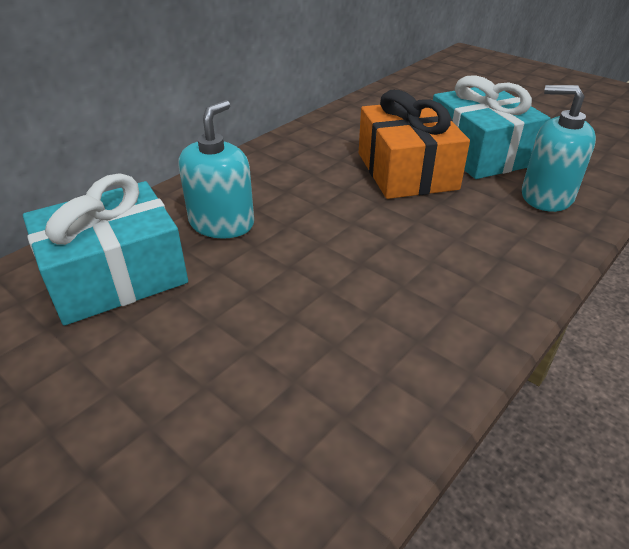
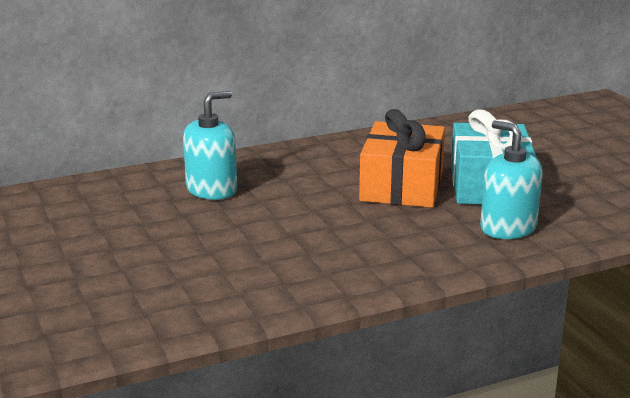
camera: 25 degrees right, 15 degrees down
turquoise gift [23,173,188,326] -> none

